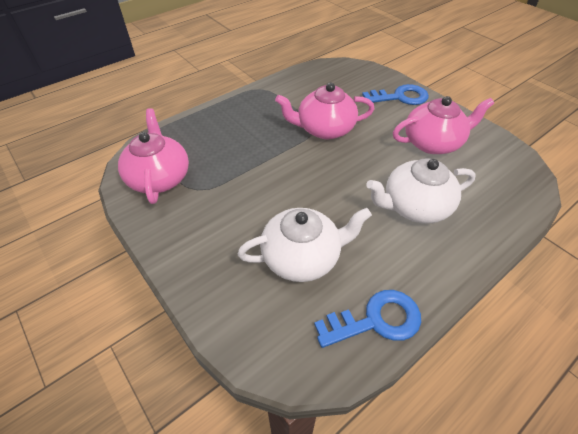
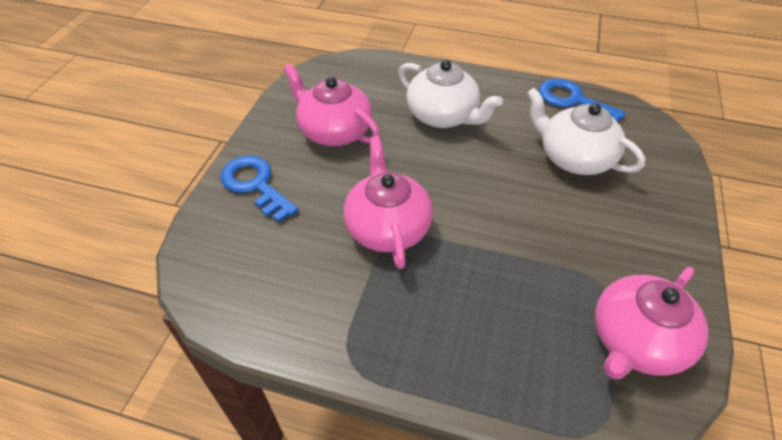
camera: 125 degrees left, 0 degrees up
pink teapot [275,82,375,139] -> pink teapot turned 150 degrees counterclockwise [344,136,433,269]

